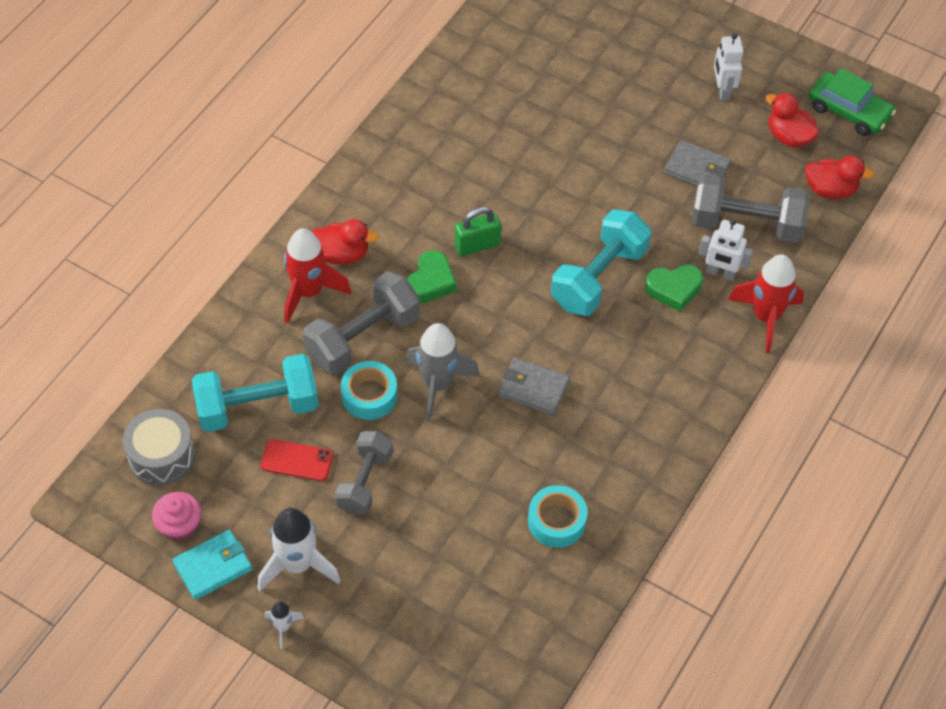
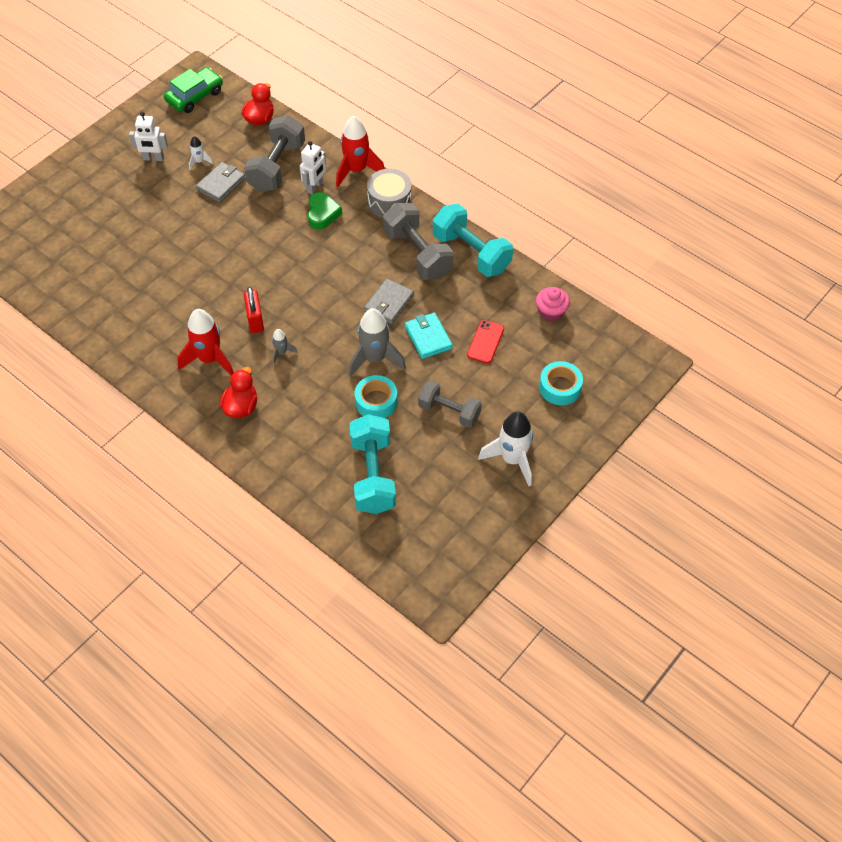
camera: 80 degrees left, 0 degrees up
grey drum [123,409,195,486] -> grey drum moved to [367,169,412,218]
pink cupcake [152,492,202,542] -> pink cupcake moved to [536,287,570,322]
turquoise wallet [173,530,252,600] -> turquoise wallet moved to [405,313,453,359]
red phone [260,439,333,481] -> red phone moved to [467,320,504,363]
white rocket [264,602,304,649] -> white rocket moved to [189,136,213,170]
red rocket [284,228,351,324] -> red rocket moved to [177,309,234,376]
grey dumbbell [303,271,420,375] -> grey dumbbell moved to [383,203,454,280]
green heart [407,250,456,303] -> grey rocket [272,329,297,364]
green padlock [455,207,501,256] -> red padlock [244,287,264,333]
turquoise tape [528,485,588,548] -> turquoise tape moved to [539,361,583,405]
turquoise dumbbell [551,210,651,316] -> turquoise dumbbell moved to [433,204,513,277]
red duck [766,92,820,147] -> none

